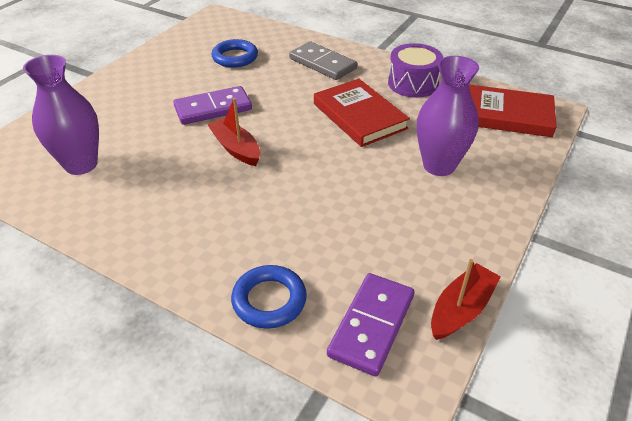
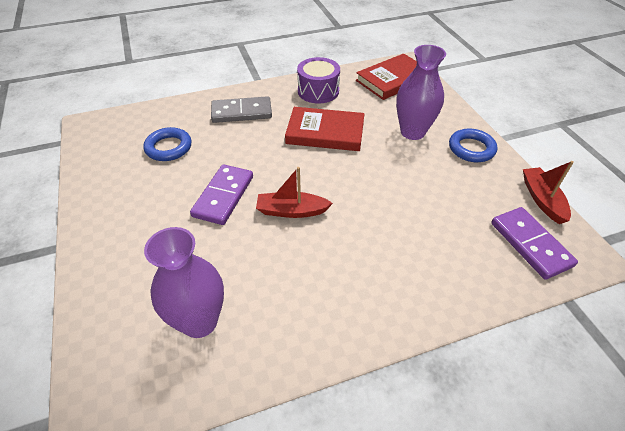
camera: 50 degrees left, 5 degrees up
blue ring [231,265,307,329] -> blue ring moved to [449,129,497,162]

